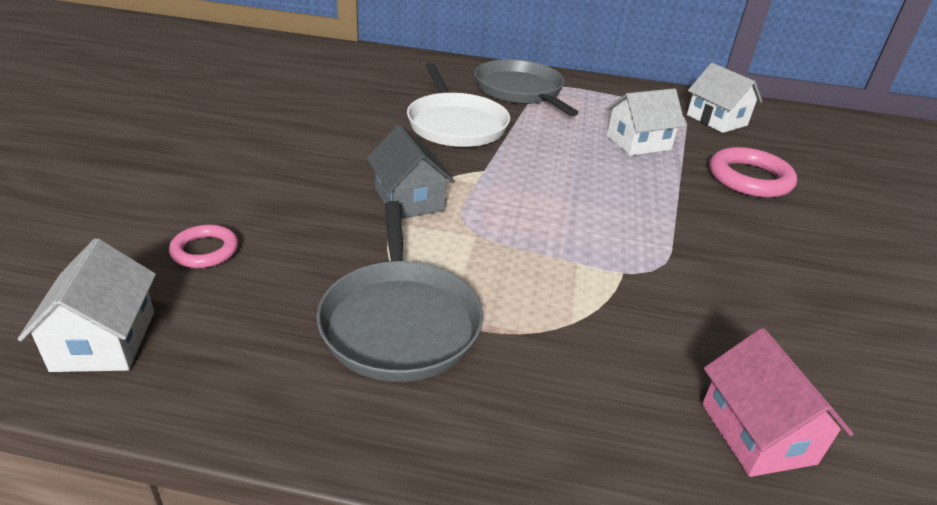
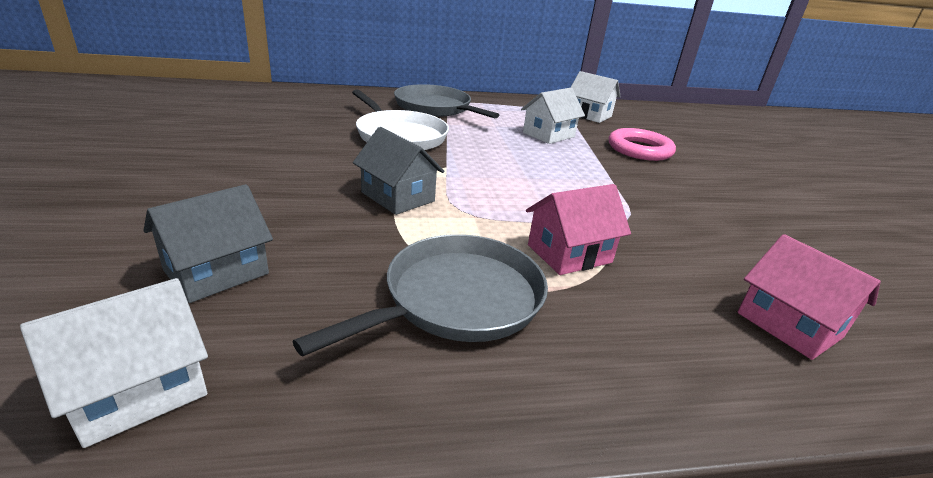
camera: 20 degrees left, 5 degrees down
white house [18,238,156,372] -> white house turned 75 degrees clockwise [20,278,208,448]
pink ring [169,224,238,268] -> grey house [144,184,273,303]
grey pan [316,201,483,382] -> grey pan turned 105 degrees counterclockwise [292,234,548,357]
none -> pink house [526,184,631,275]

